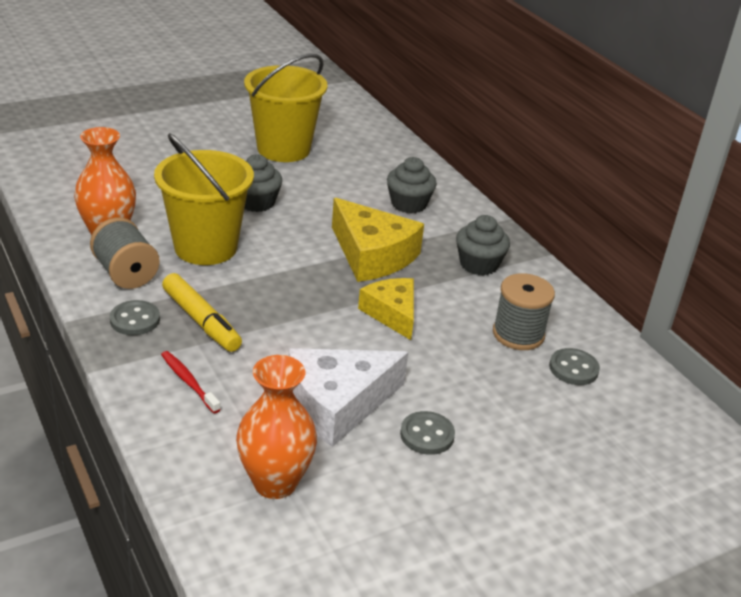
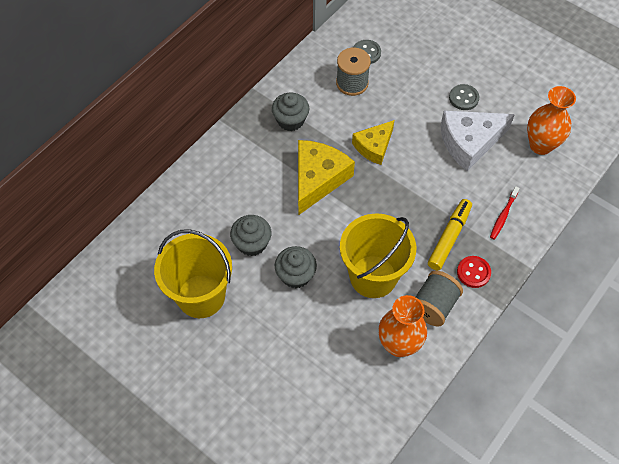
camera: 110 degrees left, 25 degrees up
grey button [110,300,160,335] -> red button [457,256,491,288]
white cheese [289,348,408,447] -> white cheese turned 120 degrees clockwise [440,110,515,171]
grey cupcake [387,157,437,214] -> grey cupcake moved to [230,215,271,256]

